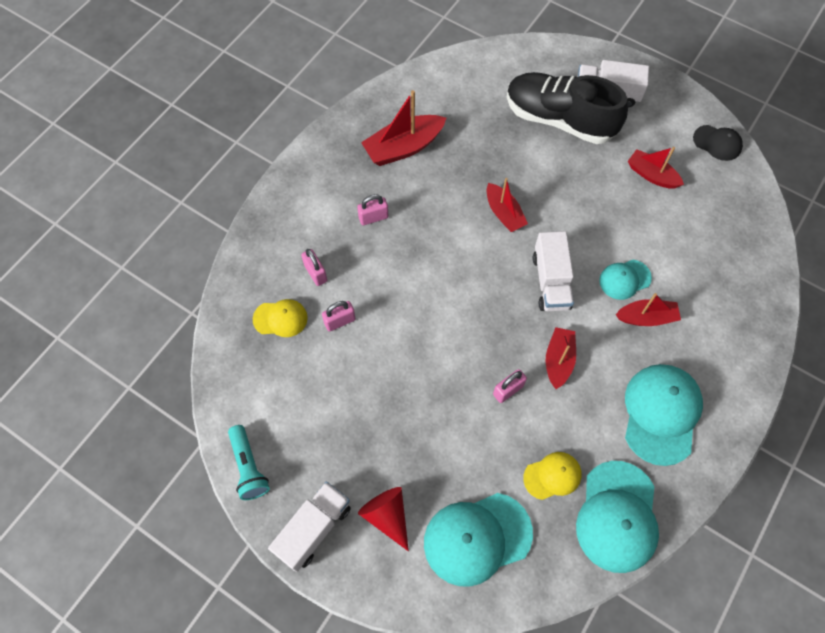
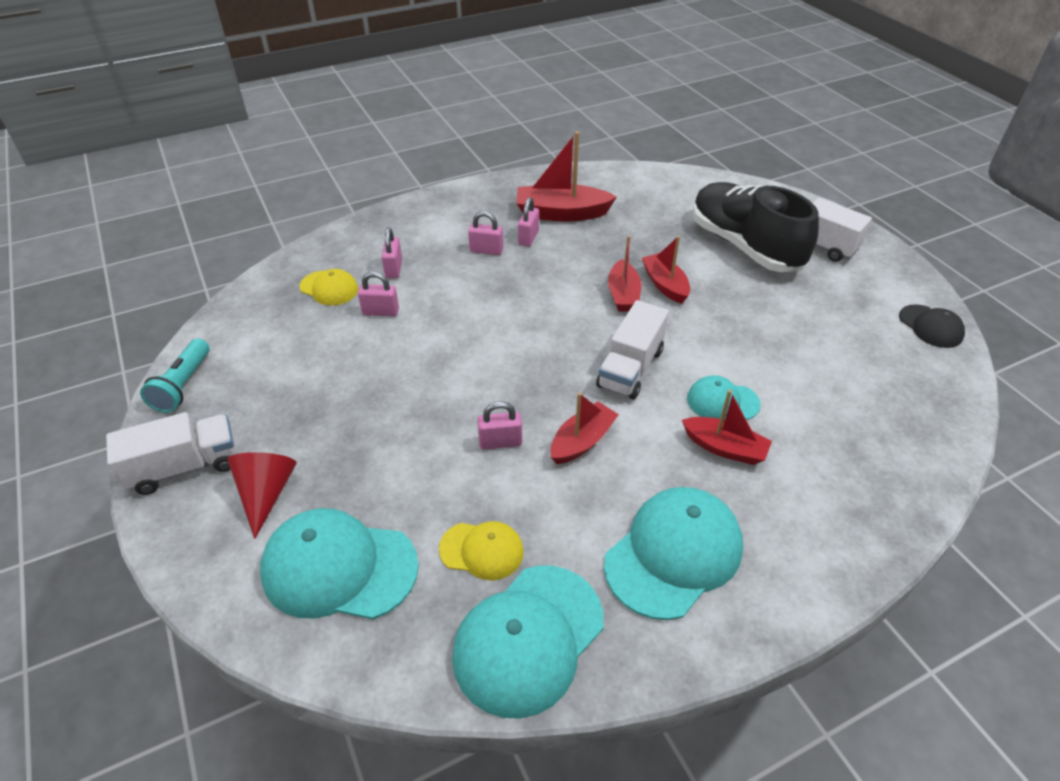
camera: 30 degrees right, 20 degrees down
red boat [628,147,684,189] -> red boat moved to [642,236,690,304]
none -> pink padlock [518,197,539,247]

